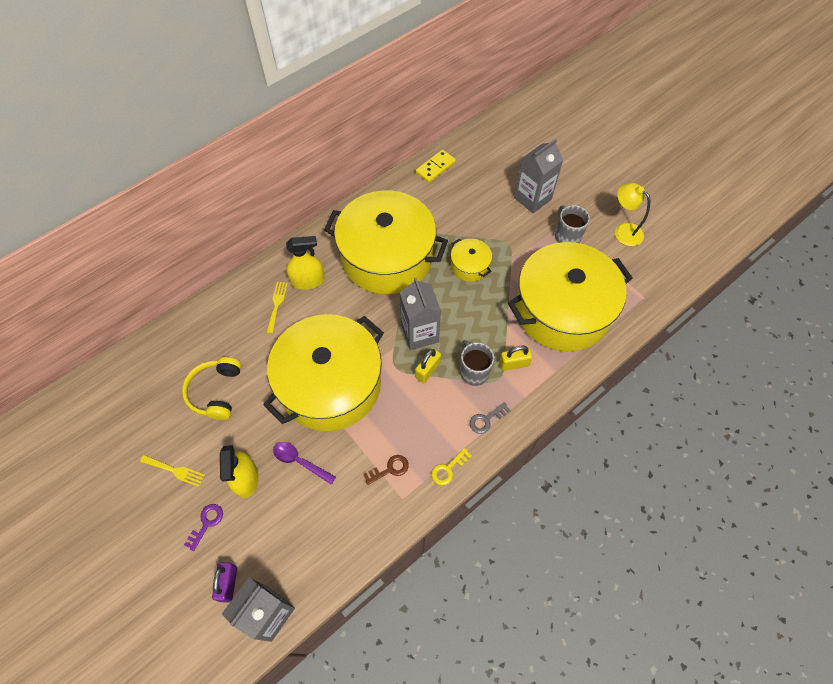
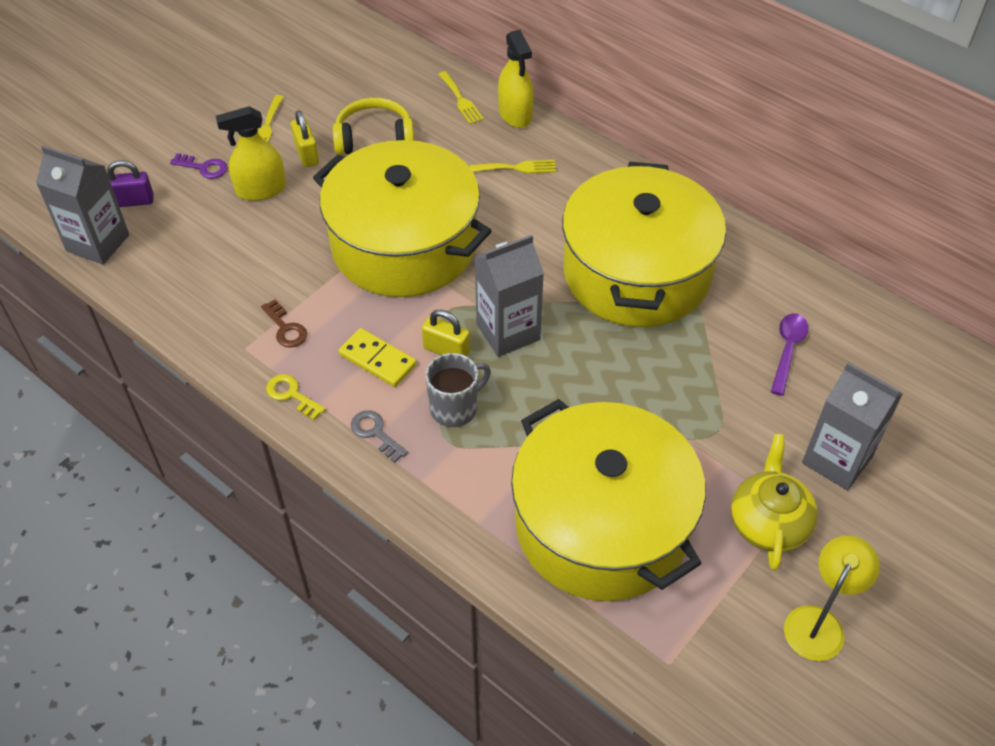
camera: 80 degrees right, 10 degrees down
purple spoon [273,442,336,485] -> purple spoon moved to [771,313,808,396]
yellow spray bottle [286,236,325,290] -> yellow spray bottle moved to [498,30,534,128]
yellow domino [416,150,456,183] -> yellow domino moved to [338,328,417,387]
yellow pot [451,238,492,282] -> none
yellow padlock [499,346,533,371] -> yellow padlock moved to [291,110,319,167]
grey mug [555,205,590,243] -> yellow teapot [731,434,818,570]
none -> yellow fork [438,71,484,124]

